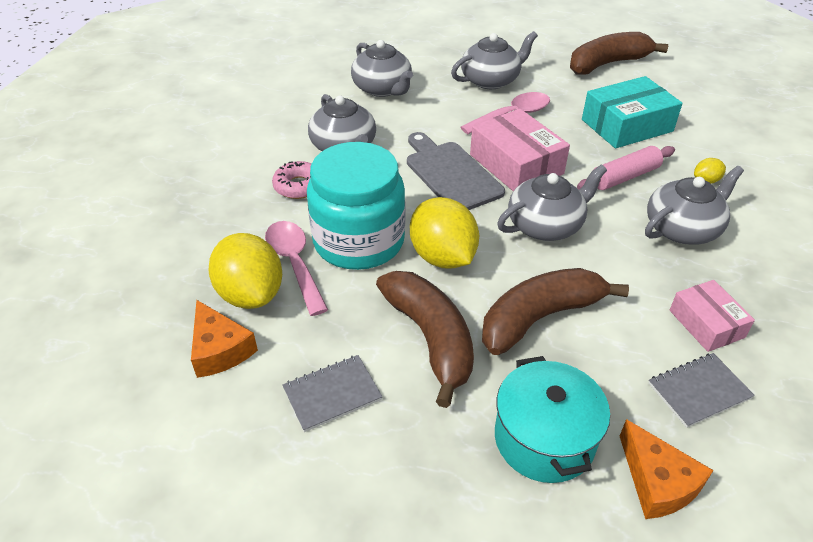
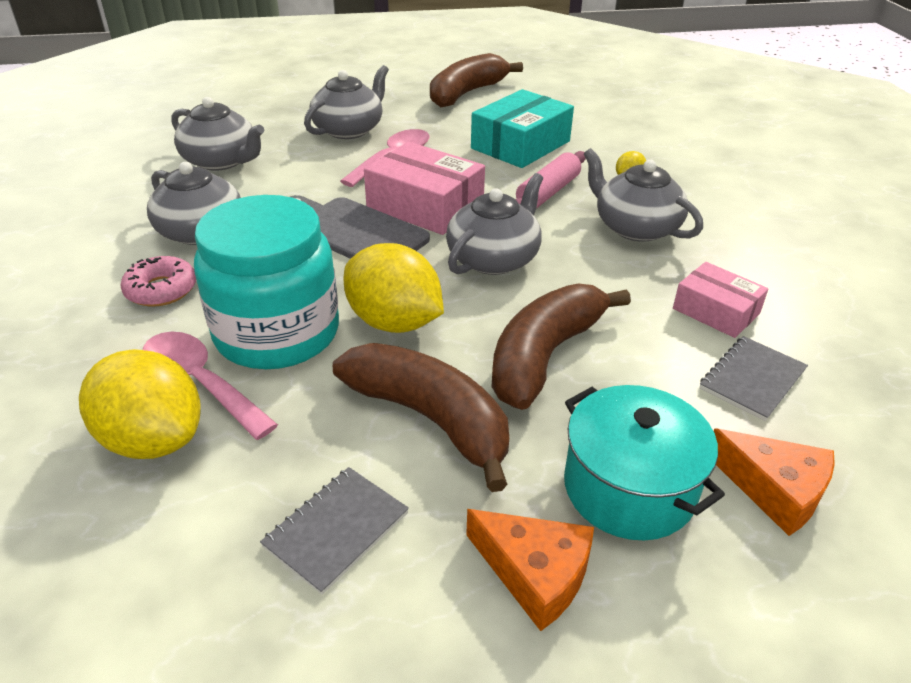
camera: 25 degrees left, 5 degrees down
orange cheese [191,300,258,378] -> orange cheese moved to [466,509,594,631]
grey teapot [645,166,744,245] -> grey teapot turned 75 degrees counterclockwise [584,148,703,242]

